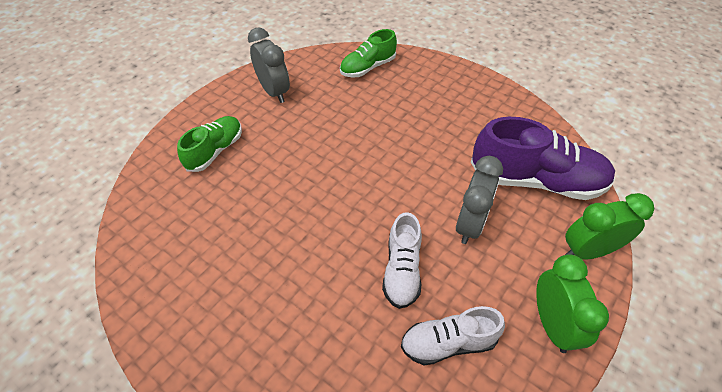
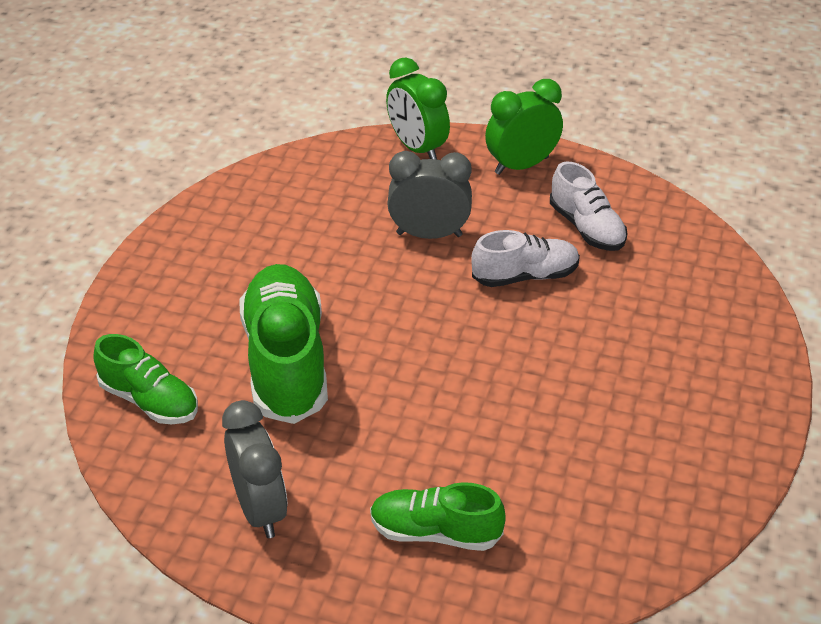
camera: 110 degrees left, 10 degrees down
grey clock [248,27,290,103] -> grey clock turned 120 degrees clockwise [222,400,288,538]
purple shoe [471,117,615,200] -> none
none -> green shoe [239,264,328,424]

